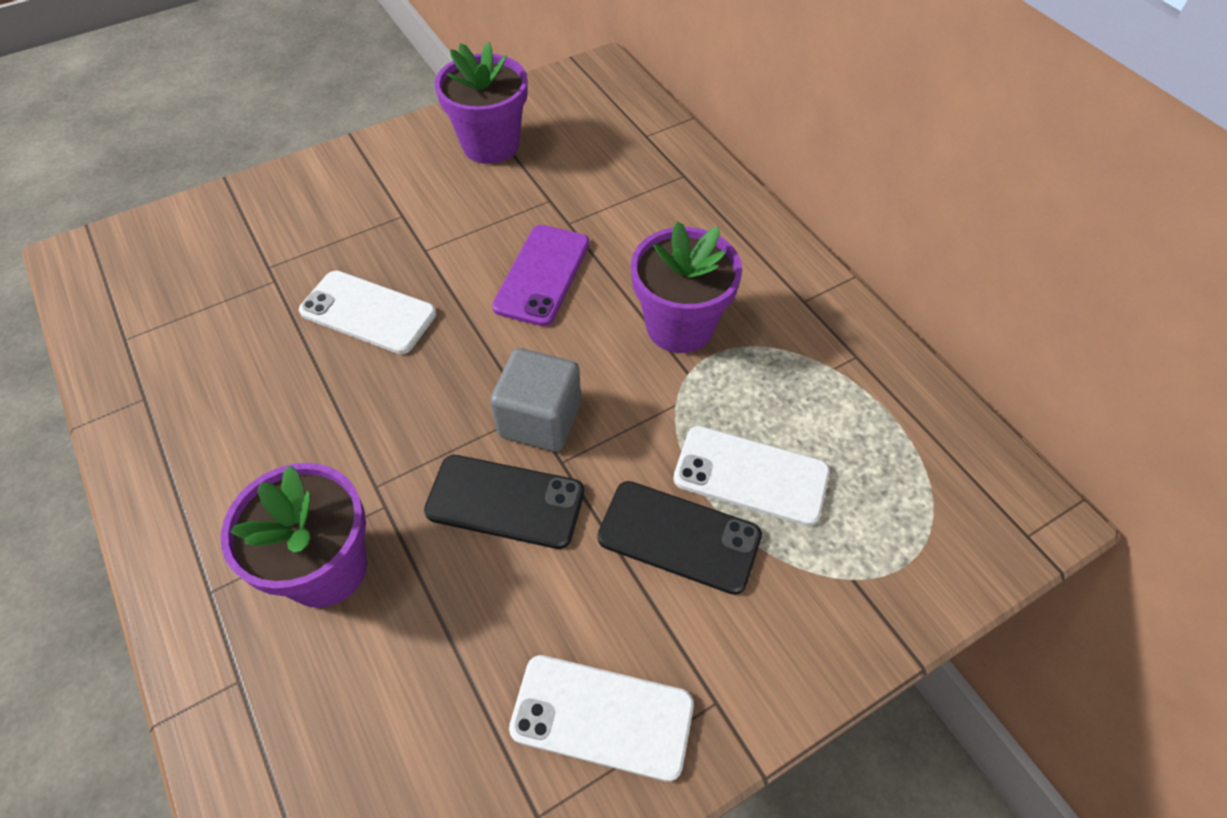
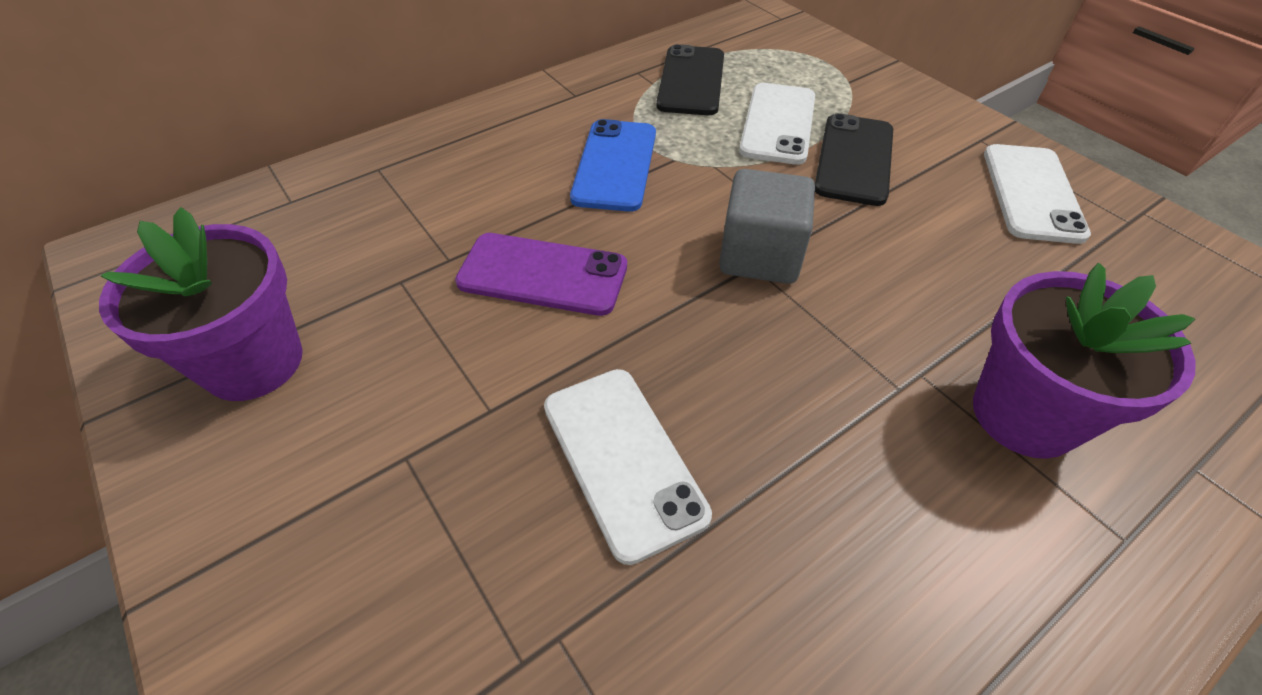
camera: 95 degrees left, 5 degrees down
white phone [299,271,436,354] -> white phone turned 45 degrees counterclockwise [544,369,712,565]
black phone [424,455,584,549] -> black phone moved to [656,44,724,115]
purple flower pot [631,221,742,353] -> blue phone [570,119,656,212]

